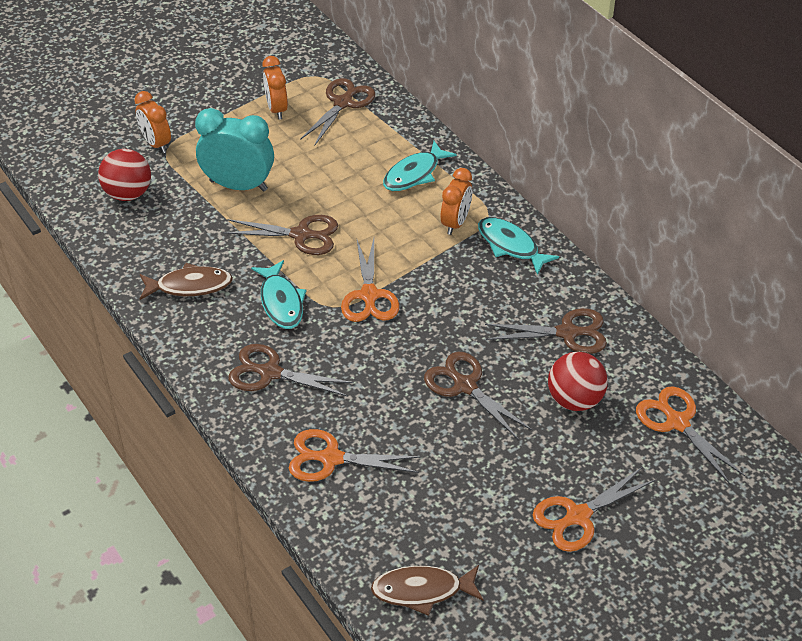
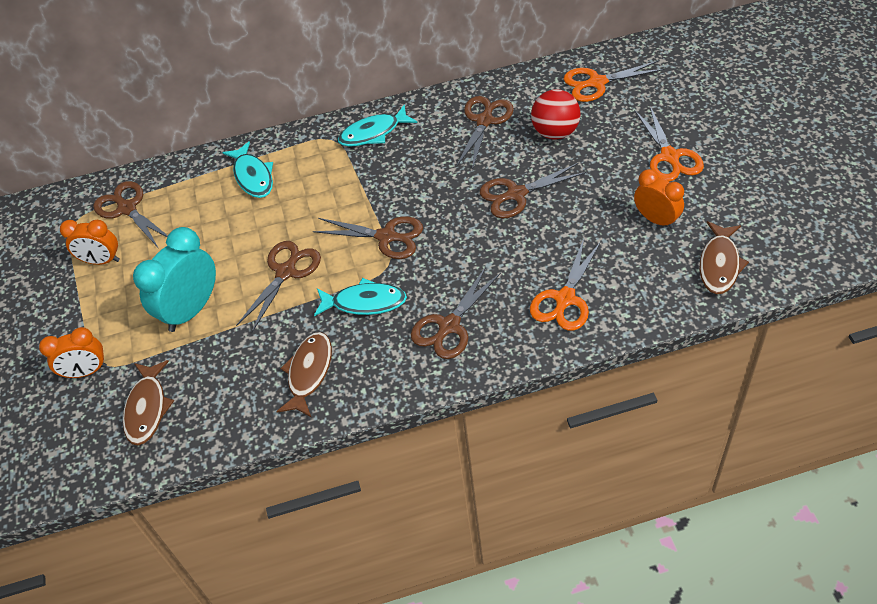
camera: 65 degrees left, 5 degrees up
red ball [98,149,151,201] -> brown fish [123,360,174,445]
orange scissors [341,238,399,322] -> brown scissors [313,216,423,259]
orange clock [441,168,472,235] -> orange clock moved to [634,169,684,229]

